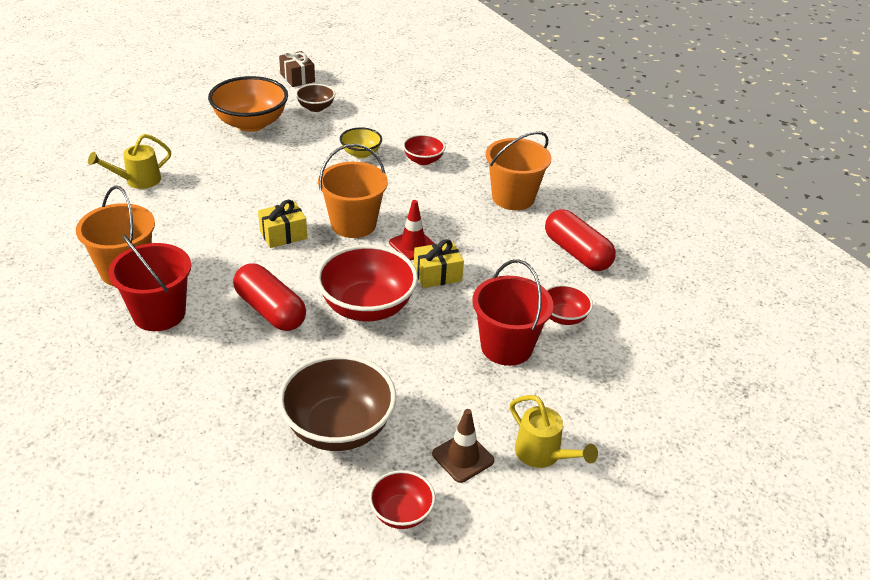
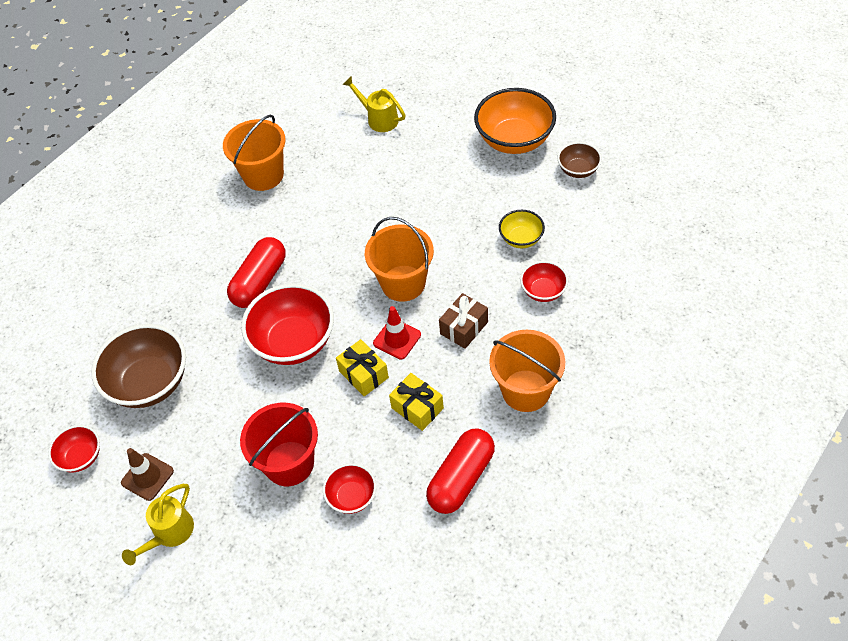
camera: 75 degrees right, 15 degrees up
red bucket [108,234,191,331] -> none
yellow gift [258,200,307,248] -> yellow gift moved to [389,373,444,431]
brown gift [279,50,315,87] -> brown gift moved to [439,293,488,349]

